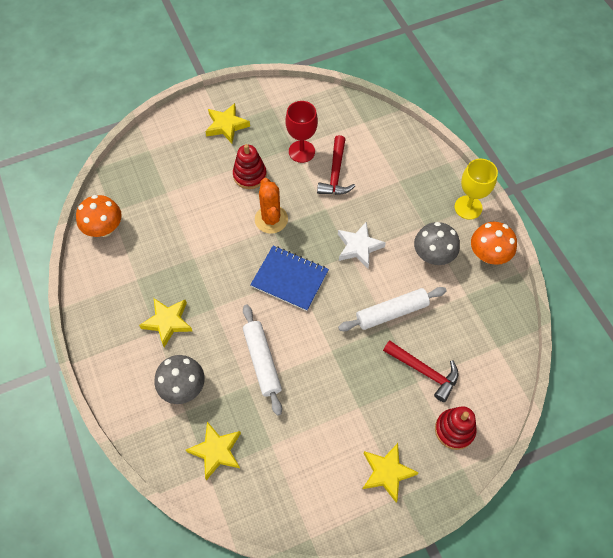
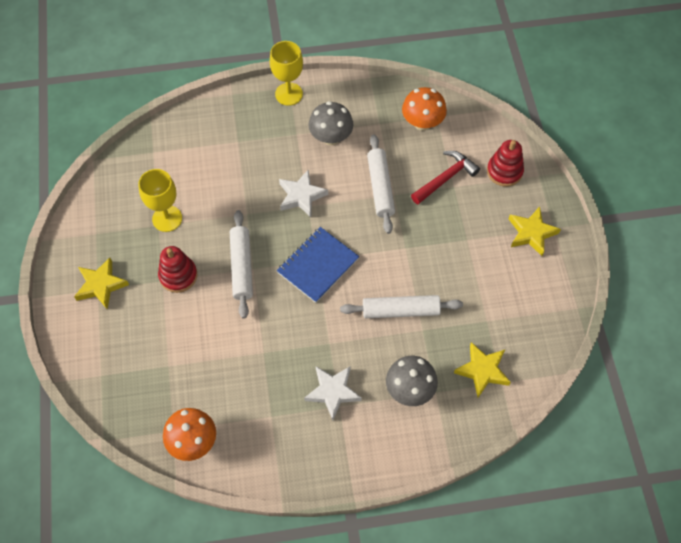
camera: 75 degrees left, 0 degrees up
yellow star [139,298,192,348] -> white star [304,366,362,420]
orange cactus [255,178,288,234] -> white rolling pin [230,210,253,319]
red goblet [285,101,318,163] -> yellow goblet [138,169,182,232]
red hammer [317,135,355,195] -> none
orange mushroom [471,222,517,265] -> orange mushroom moved to [402,87,447,131]

